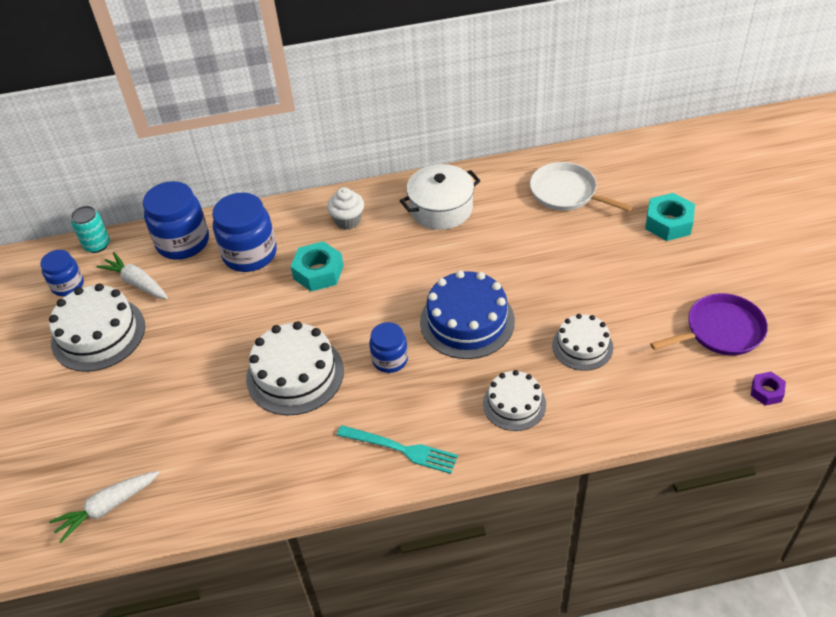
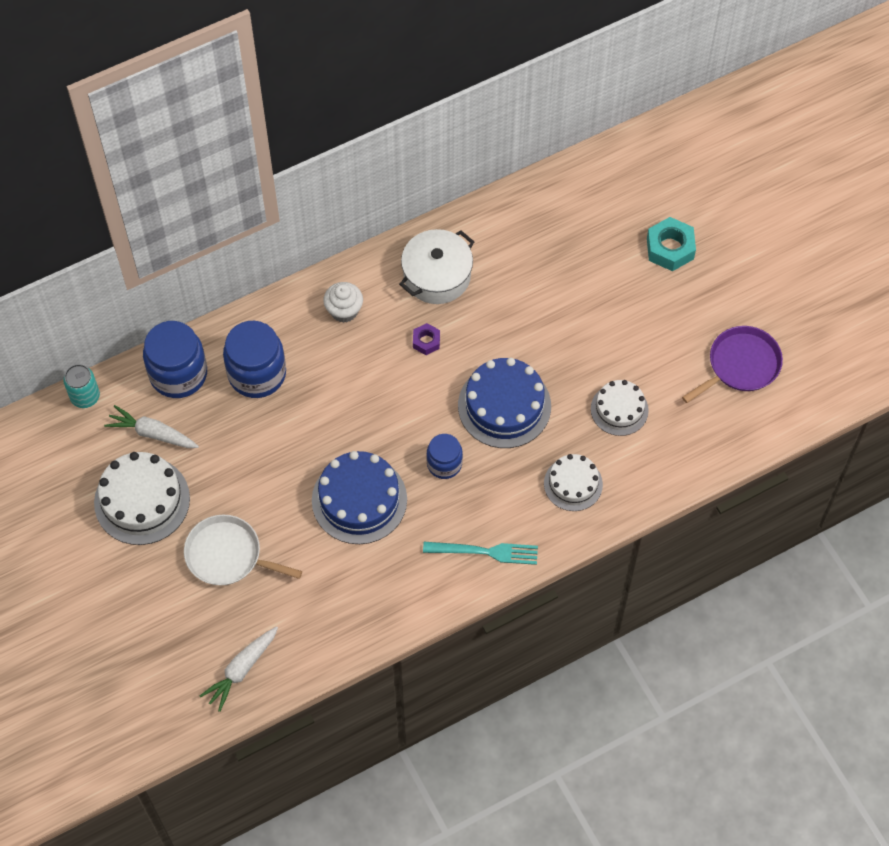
camera: 20 degrees left, 15 degrees up
blue jar [40,250,84,296] -> none
white cake [246,321,344,415] -> blue cake [312,451,407,544]
turquoise nut [290,241,344,292] -> none
white pan [530,162,632,212] -> white pan moved to [184,514,302,585]
purple nut [751,372,786,406] -> purple nut moved to [413,323,440,355]

